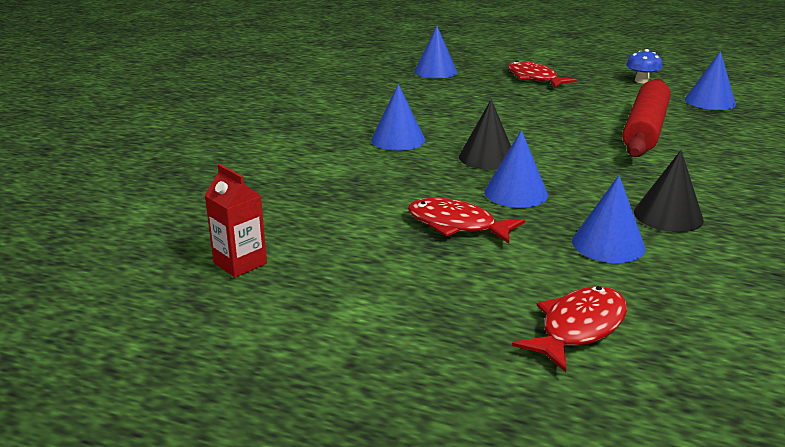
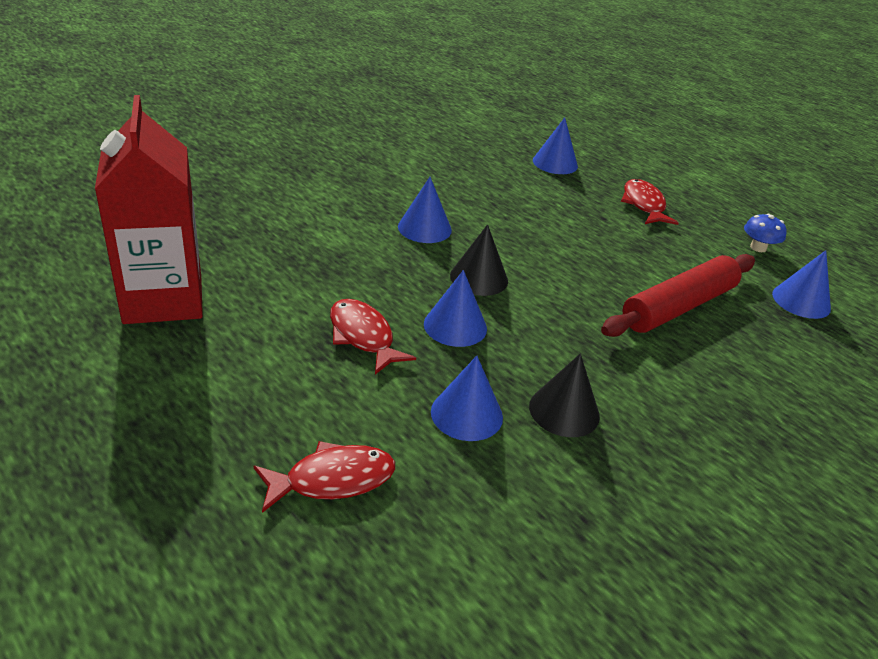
camera: 25 degrees right, 10 degrees up
red carton [205,164,267,278] -> red carton [95,95,203,324], size x2.21

